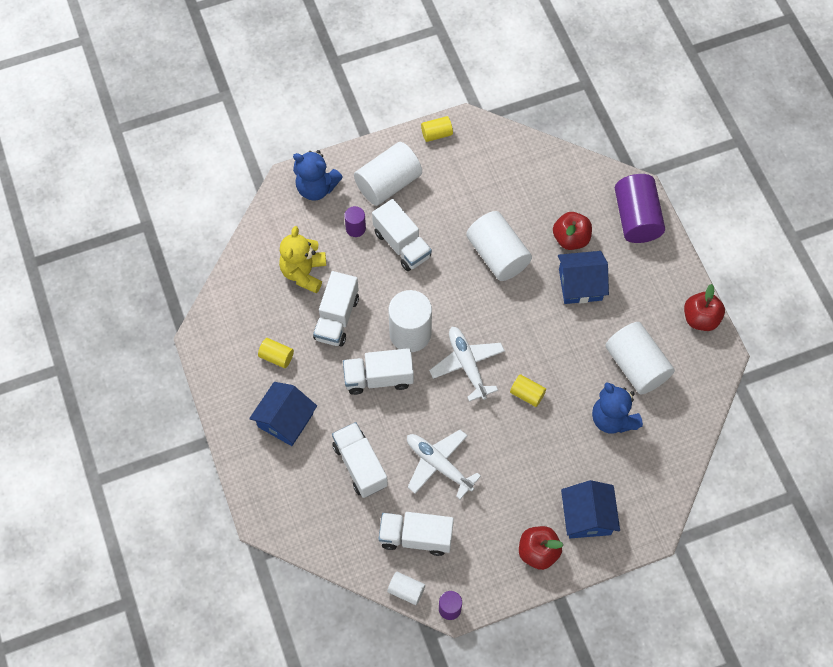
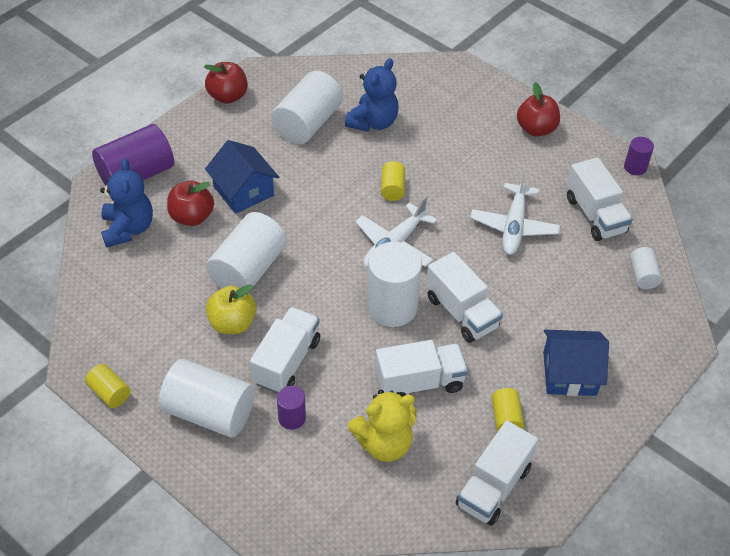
camera: 120 degrees left, 15 degrees down
blue teddy bear [293,150,343,201] -> blue teddy bear moved to [100,158,153,248]
white truck [332,422,388,498] -> white truck moved to [456,421,538,526]
white cylinder [387,571,425,605] -> white cylinder moved to [630,247,662,289]
blue house [561,480,620,538] -> none
none -> yellow apple [206,285,257,334]

